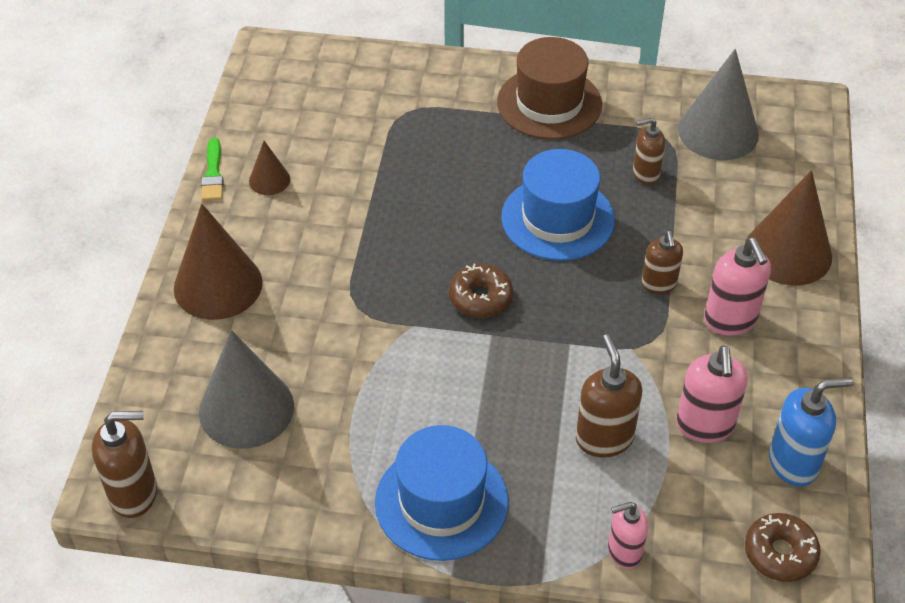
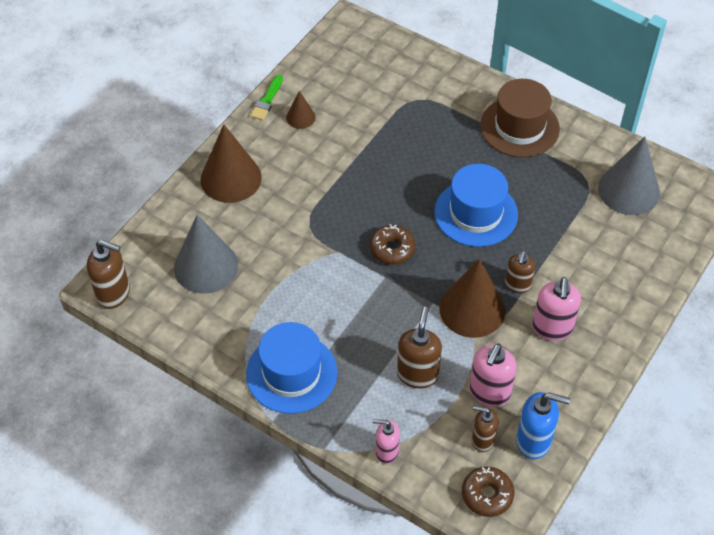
camera: 25 degrees right, 5 degrees up
brown soap dispenser [633,118,665,185] -> brown soap dispenser moved to [472,406,499,452]
brown cone [748,170,832,286] -> brown cone moved to [439,259,505,338]

